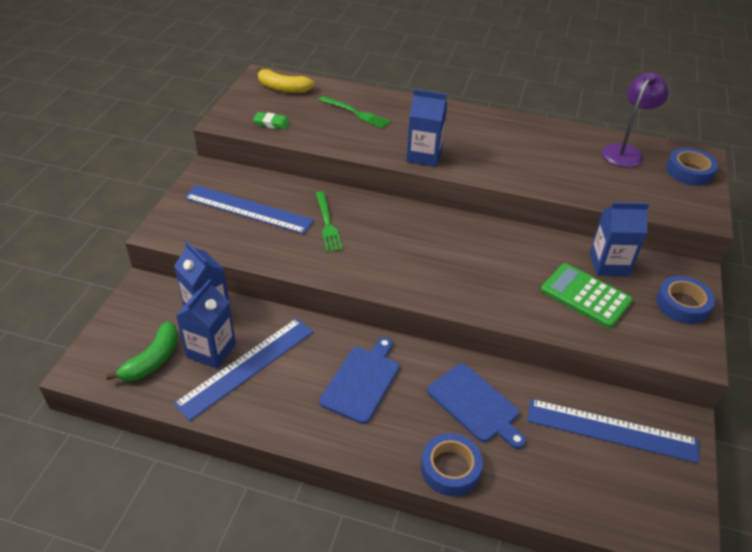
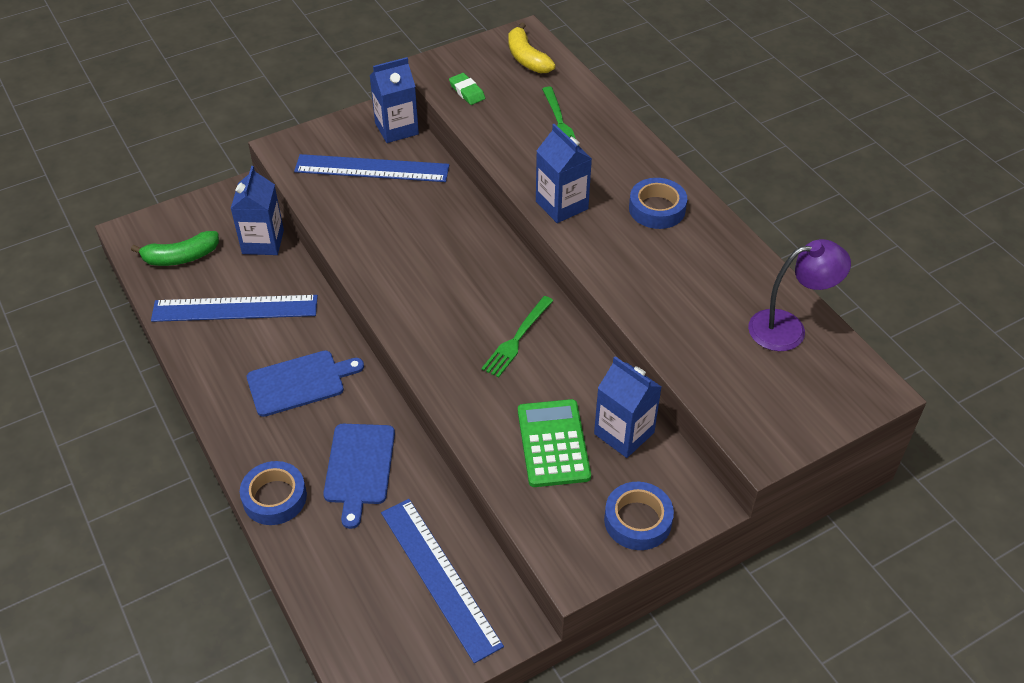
camera: 45 degrees right, 5 degrees up
blue carton [176,279,236,369] -> blue carton moved to [370,57,419,143]
blue ruler [184,185,314,234] -> blue ruler turned 60 degrees counterclockwise [294,154,449,182]
green fork [316,191,343,252] -> green fork moved to [481,296,553,378]
blue tape [666,148,718,186] -> blue tape moved to [629,178,687,229]

